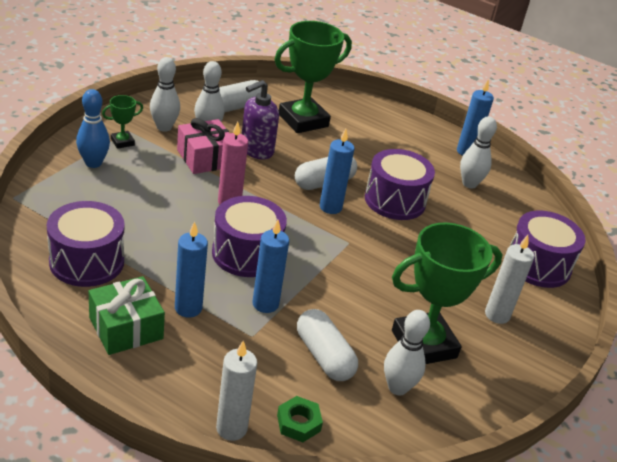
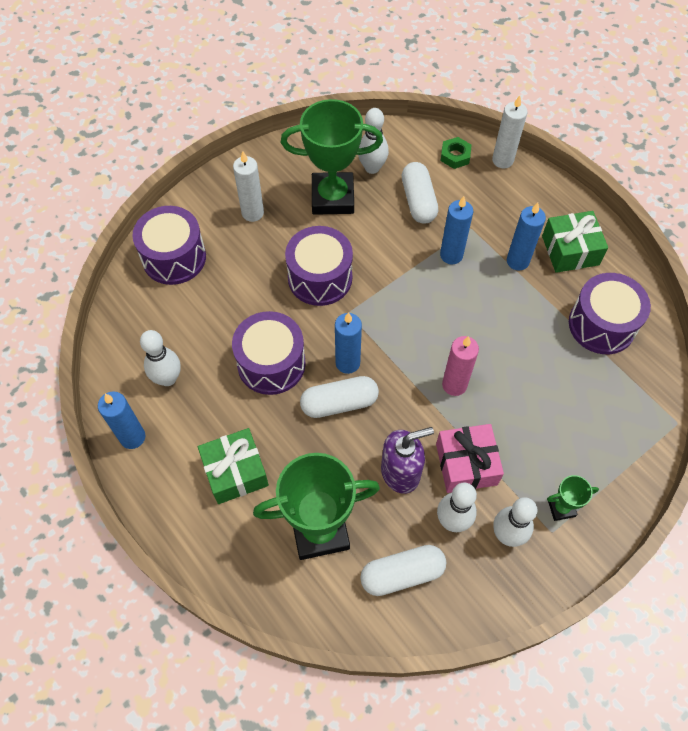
camera: 155 degrees left, 25 degrees up
blue bowling pin [76,89,110,168] -> none
purple drum [212,196,287,277] -> purple drum moved to [285,226,353,306]
none -> green gift [198,428,269,504]

